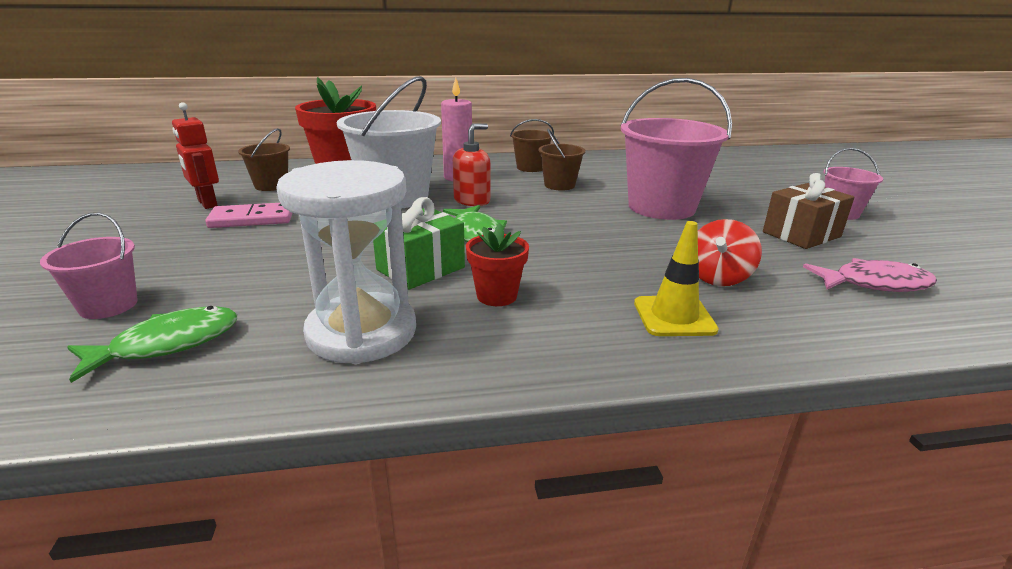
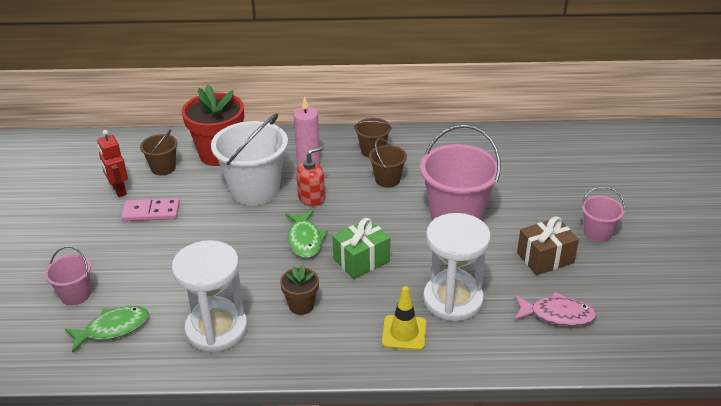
camera: 10 degrees right, 10 degrees up
green gift [373,197,465,289] -> green gift moved to [332,218,390,279]
red flower pot [466,223,529,306] -> brown flower pot [280,265,319,315]
red spinning top [698,219,762,286] -> white hourglass [423,213,491,321]

